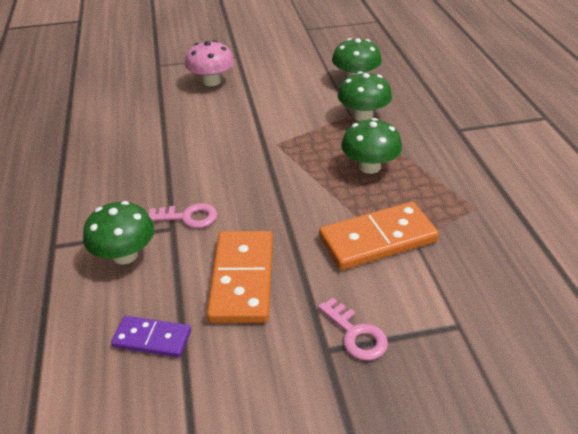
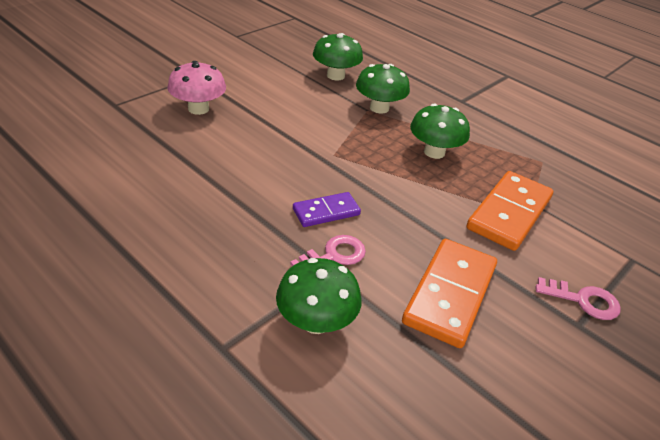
camera: 40 degrees left, 0 degrees up
purple domino [111,316,191,358] -> purple domino moved to [293,192,361,227]
orange domino [207,231,273,323] -> orange domino turned 60 degrees clockwise [402,239,497,348]

